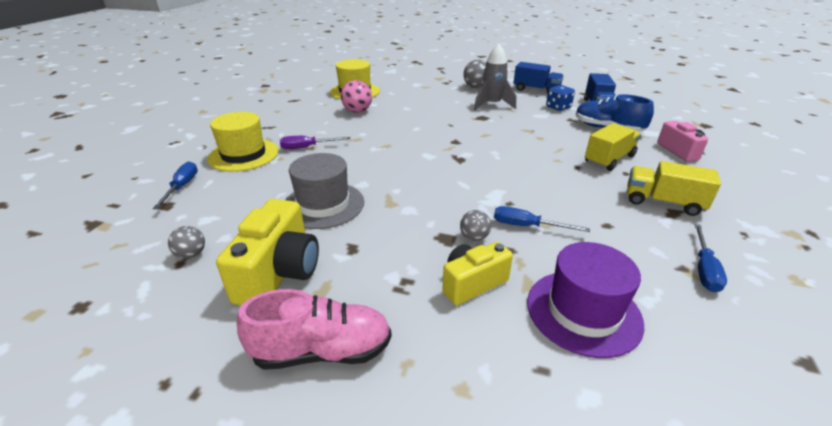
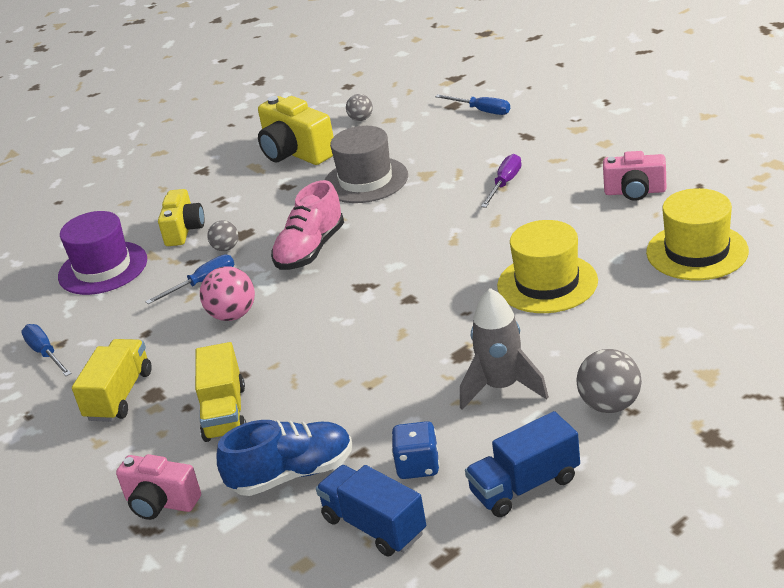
camera: 130 degrees right, 0 degrees up
yellow hat [207,112,279,172] -> yellow hat moved to [497,220,598,313]
pink shoe [237,289,392,370] -> pink shoe moved to [271,180,344,270]
pink ball [341,80,372,113] -> pink ball moved to [200,266,255,321]
yellow truck [627,161,721,216] -> yellow truck turned 45 degrees counterclockwise [72,339,152,422]
none -> pink camera [603,151,666,201]

